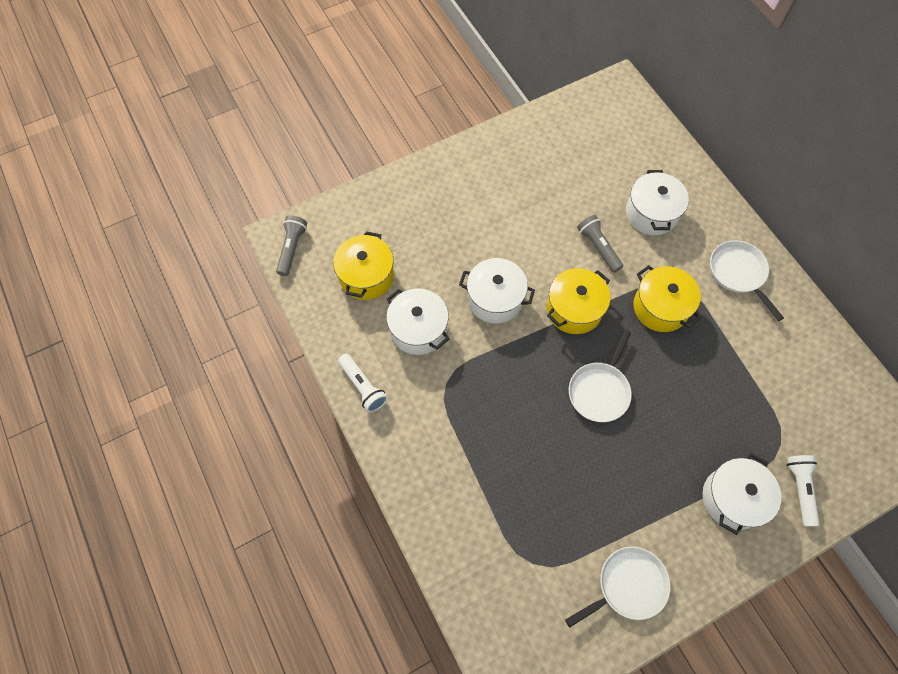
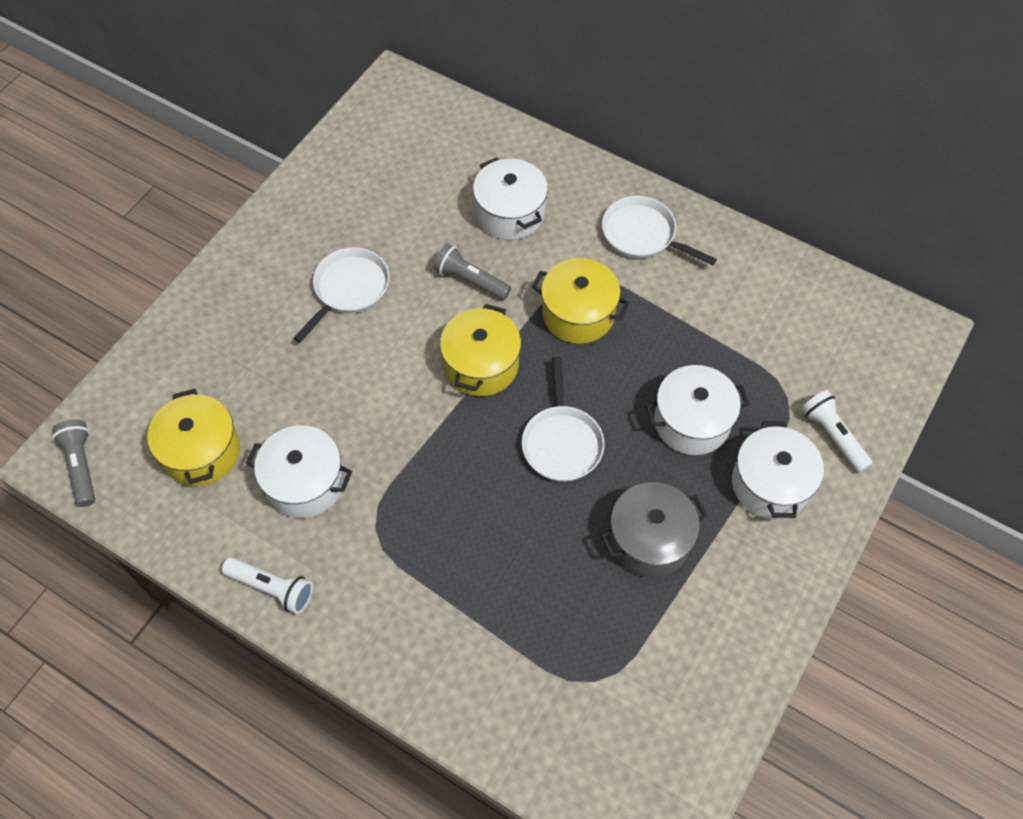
camera: 30 degrees left, 5 degrees down
white pot [459,258,535,324] -> white pot moved to [645,365,750,455]
white pan [565,546,670,628] -> white pan moved to [294,247,389,343]
none -> grey pot [600,482,707,578]

